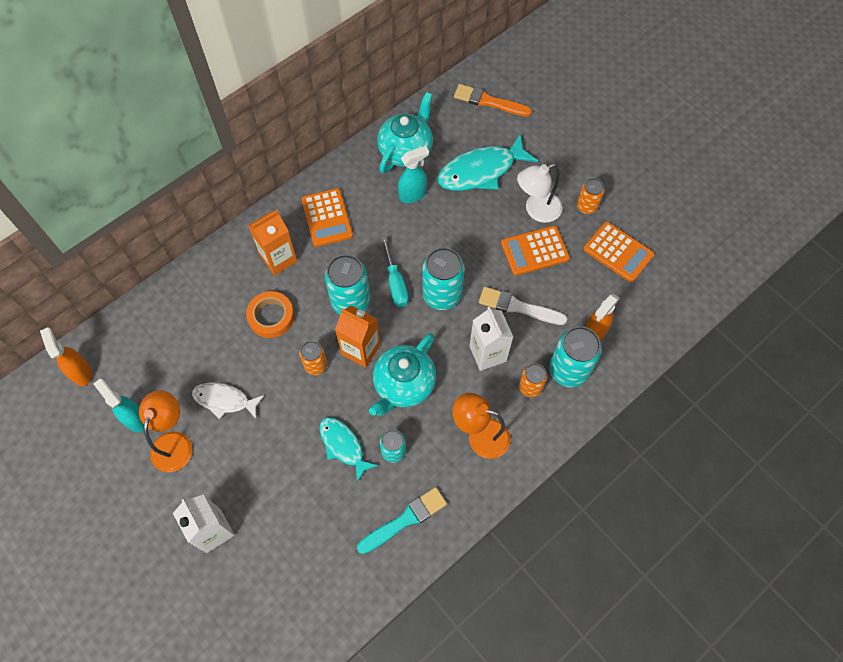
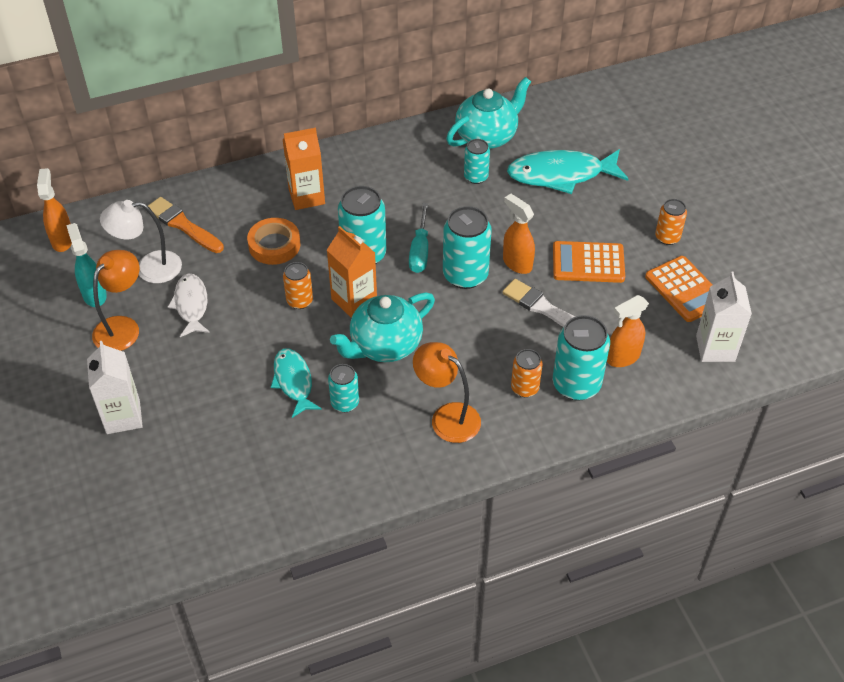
camera: 20 degrees right, 15 degrees down
white fish [192,383,265,419] -> white fish turned 45 degrees clockwise [168,274,210,337]
orange calculator [301,188,353,247] -> none
turquoise brush [357,487,447,554] -> none
turquoise spray bottle [398,146,429,203] -> turquoise can [464,139,490,184]
orange brush [454,84,532,117] -> orange brush moved to [148,197,224,253]
white carton [469,307,513,371] -> white carton moved to [696,272,752,362]
white lamp [517,163,563,223] -> white lamp moved to [100,200,182,283]
none -> orange spray bottle [503,194,535,274]

